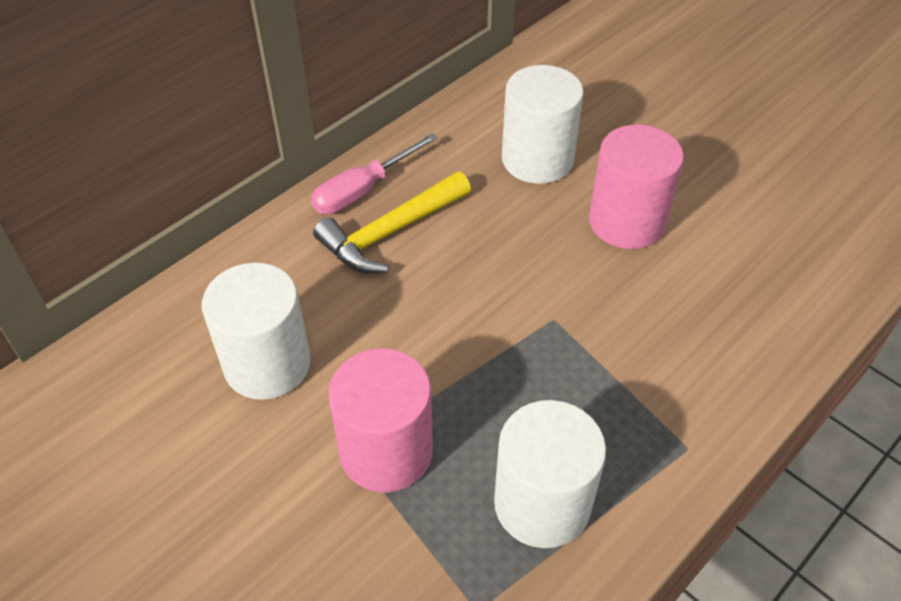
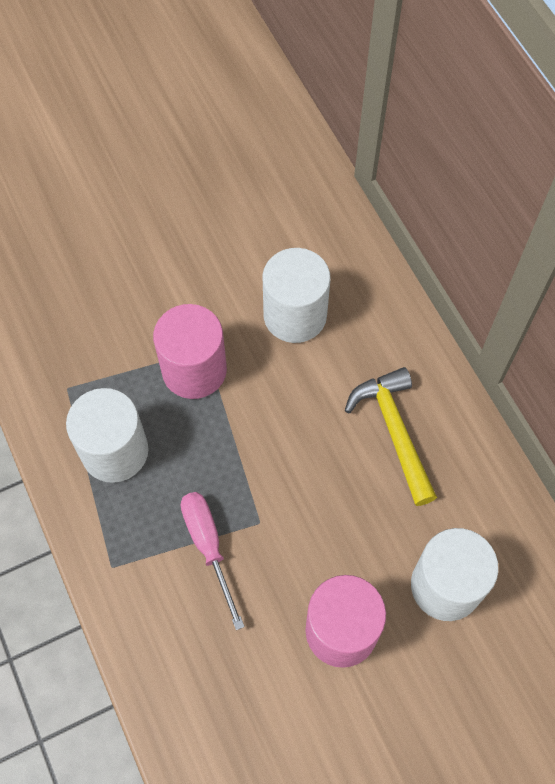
camera: 110 degrees right, 15 degrees up
pink screwdriver [311,133,438,214] -> pink screwdriver moved to [181,492,245,630]

